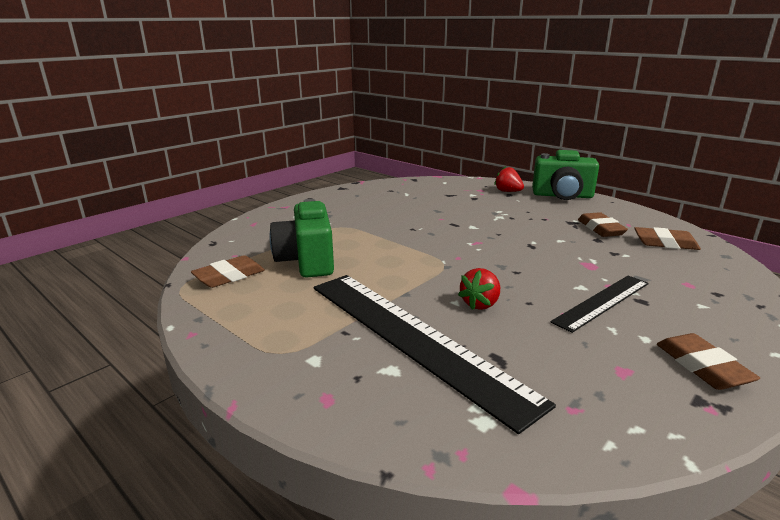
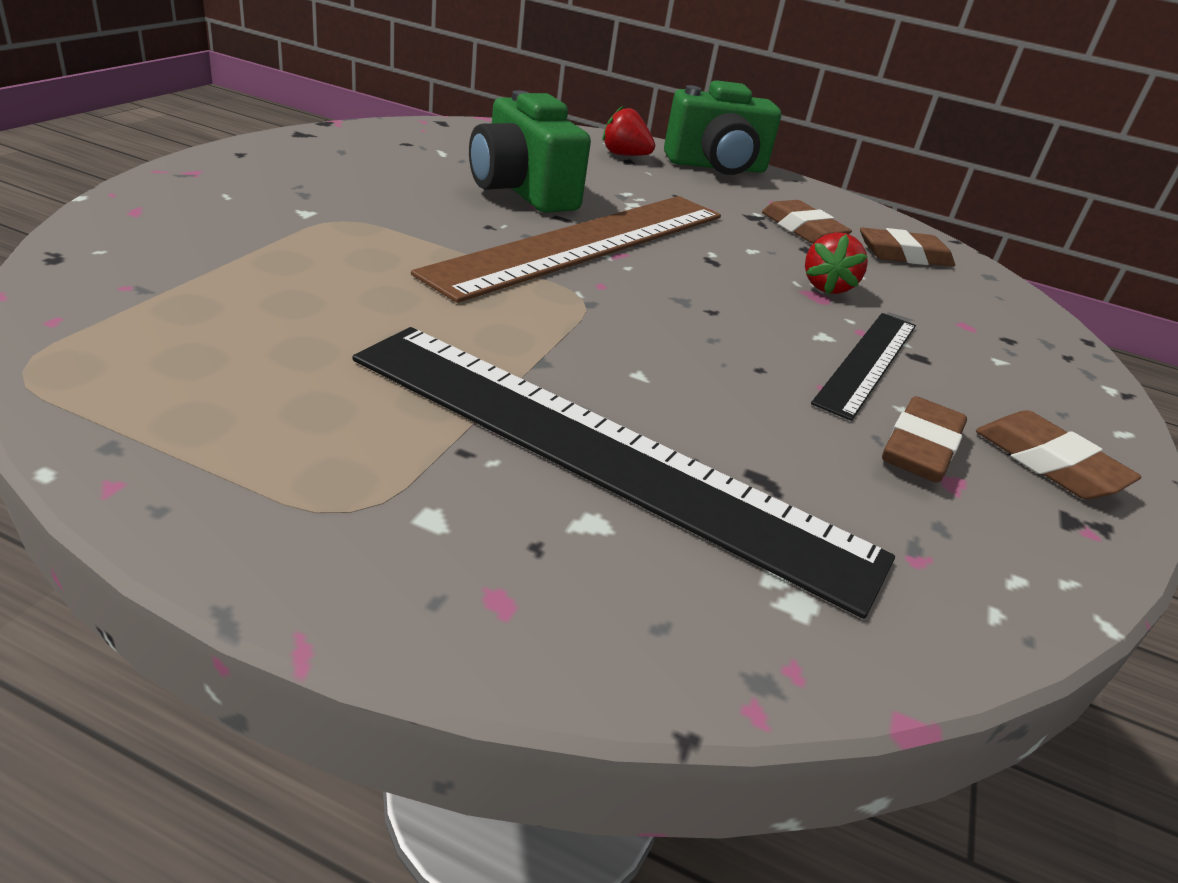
camera: 25 degrees left, 10 degrees up
brown eraser [191,255,265,288] -> brown eraser moved to [882,396,967,483]
green camera [269,199,334,278] -> green camera moved to [469,90,591,213]
red strawberry [458,268,500,310] -> red strawberry moved to [805,232,868,294]
none -> brown ruler [411,196,721,303]

